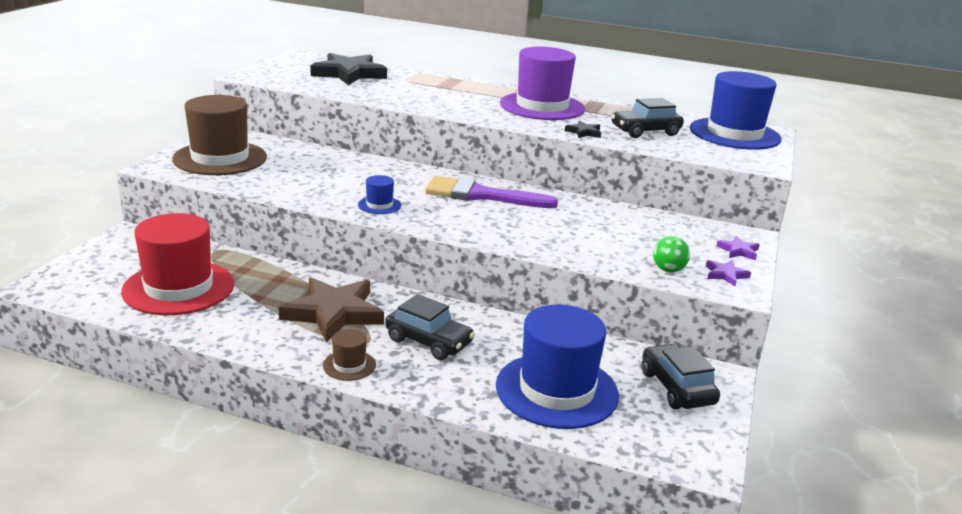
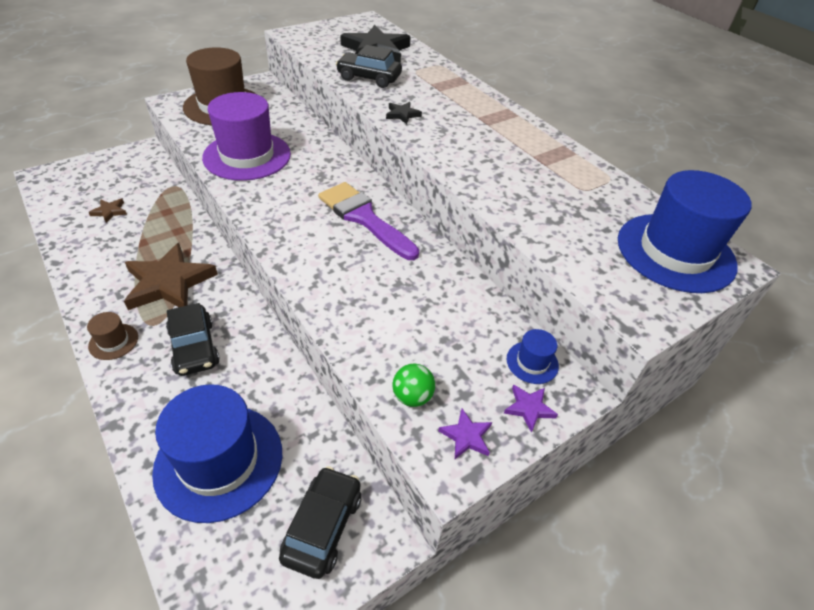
camera: 35 degrees right, 20 degrees up
red hat [121,213,234,315] -> brown star [89,199,127,223]
blue hat [358,175,401,214] -> blue hat moved to [507,329,559,384]
purple hat [500,47,585,120] -> purple hat moved to [202,92,291,181]
black star [565,121,601,138] -> black star moved to [386,102,422,124]
black car [611,98,684,138] -> black car moved to [336,45,402,88]

